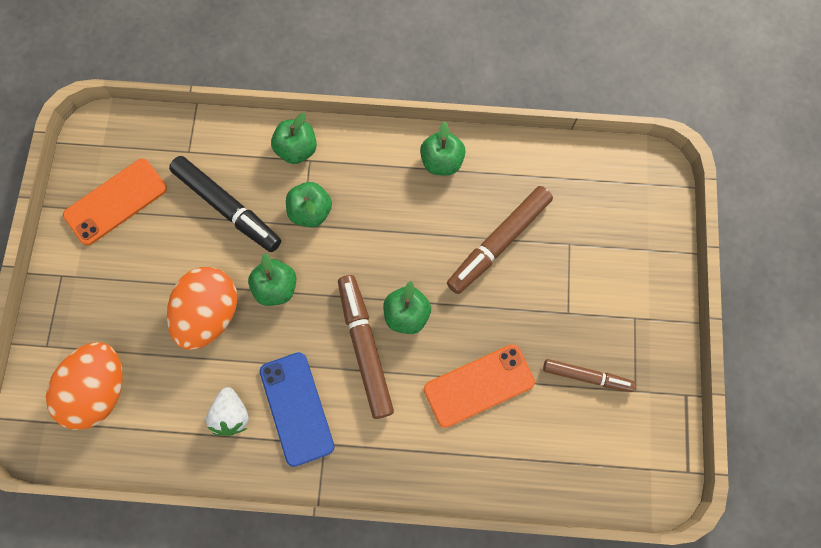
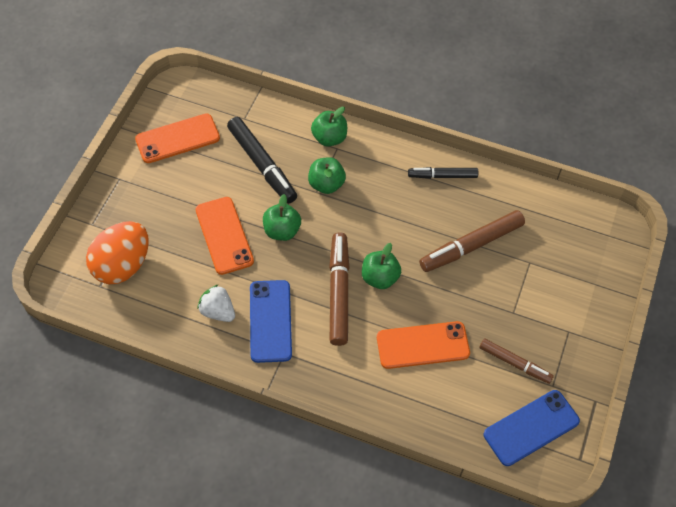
camera: 15 degrees right, 15 degrees down
orange egg [167,267,238,350] -> orange phone [195,197,254,275]
white strawberry [206,387,249,436] -> white strawberry turned 120 degrees clockwise [197,284,235,322]
green apple [420,121,466,176] -> black marker [408,167,479,179]
none -> blue phone [484,390,580,466]

